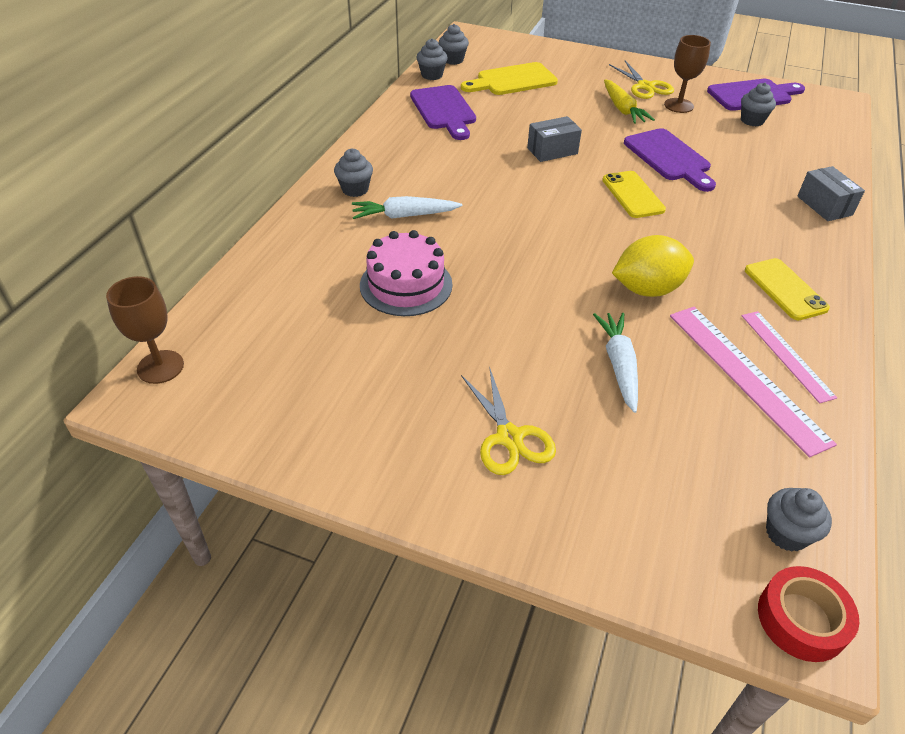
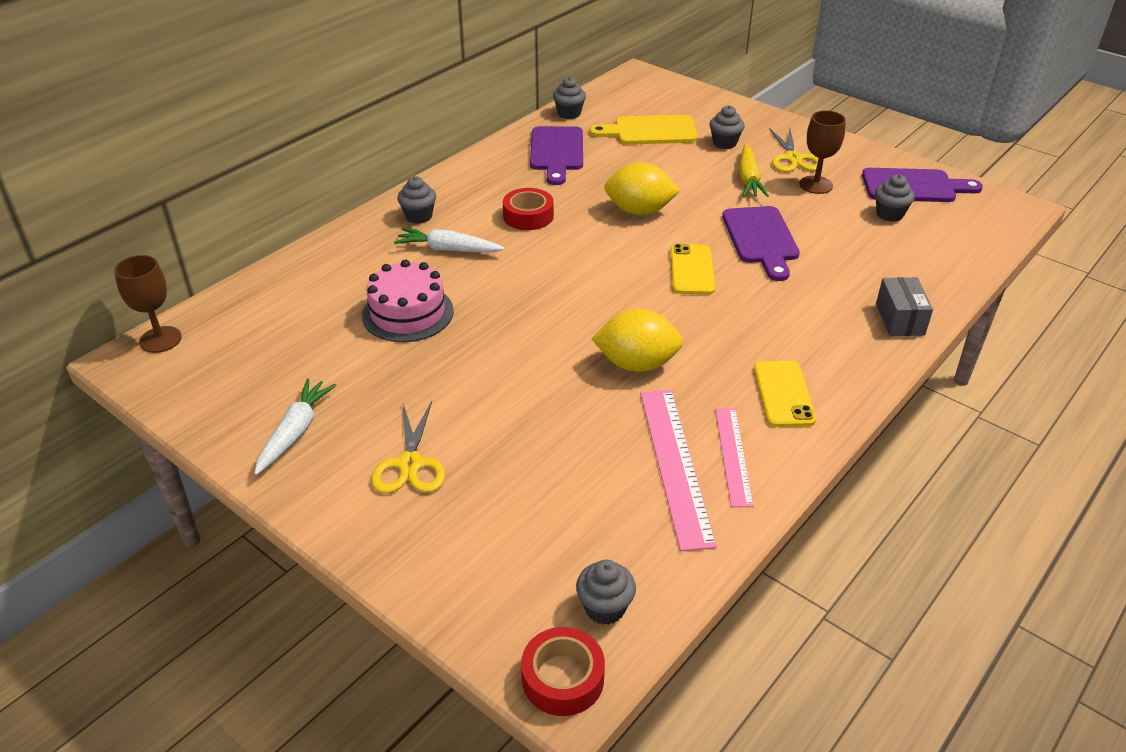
camera: 20 degrees right, 5 degrees down
grey cupcake [439,24,469,65] -> grey cupcake moved to [709,105,745,149]
grey box [527,116,582,162] -> yellow lemon [604,162,680,215]
white carrot [593,313,638,413] -> white carrot moved to [254,378,336,475]
none -> red tape [503,188,554,230]

